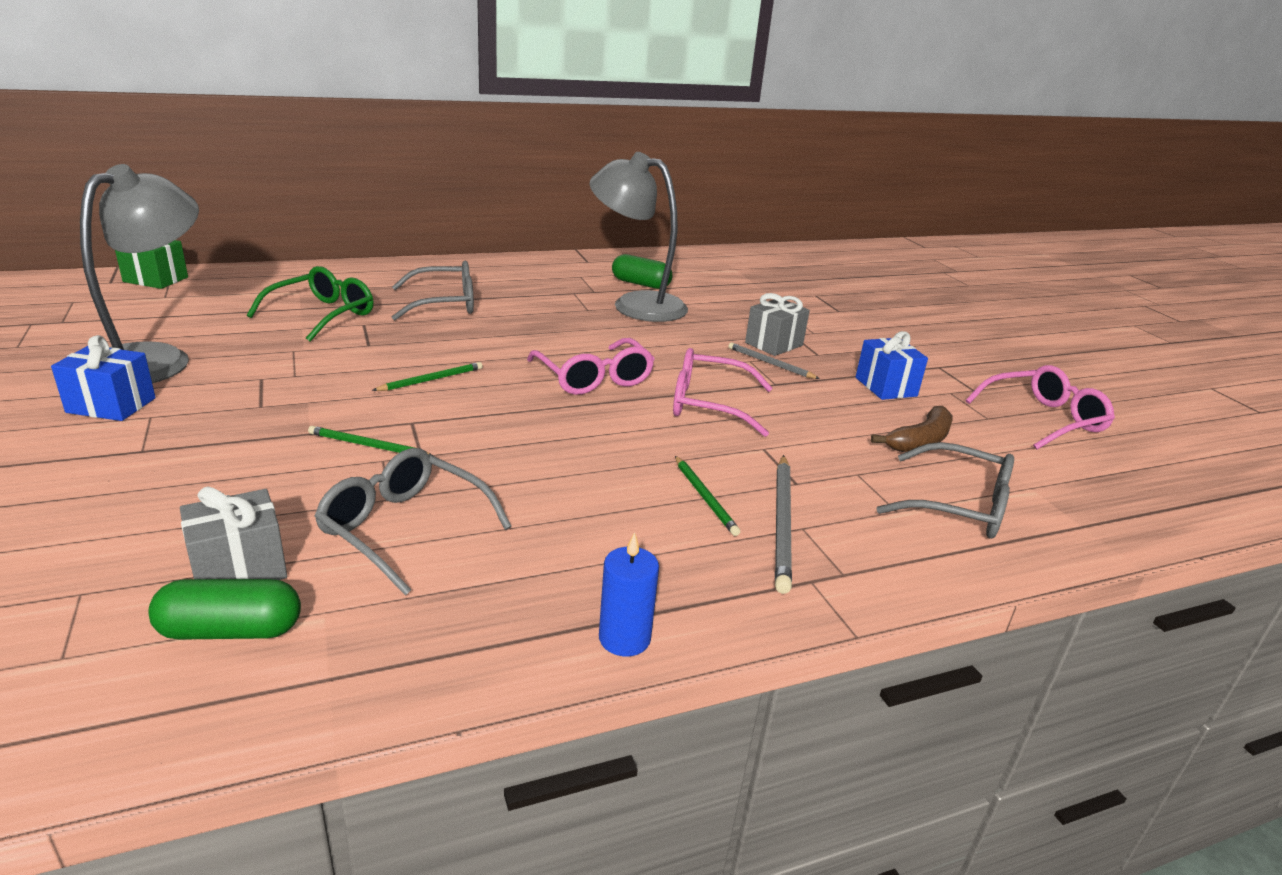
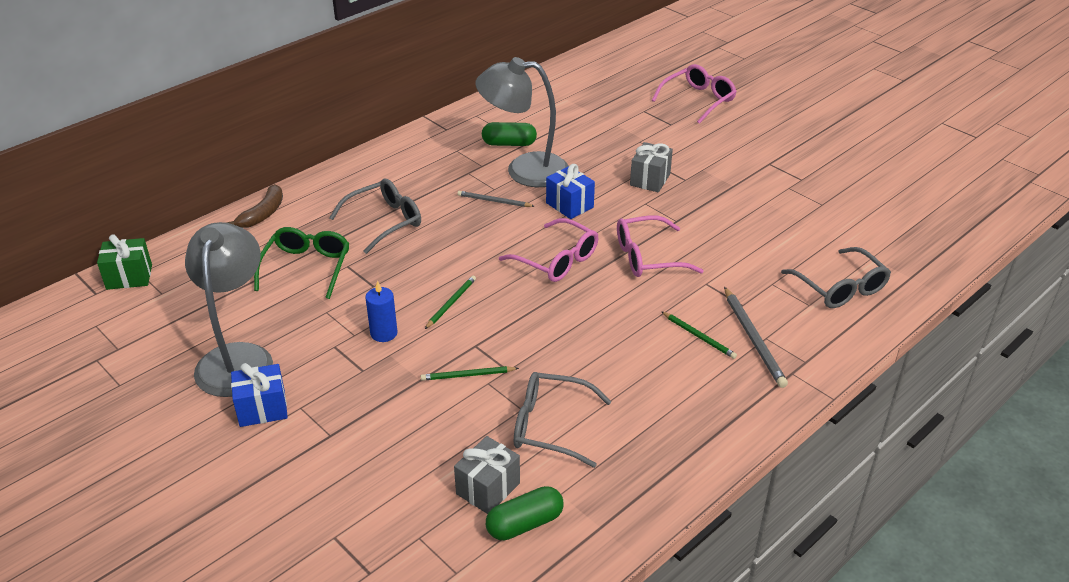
camera: 20 degrees left, 10 degrees up
blue candle [599,532,659,656] -> blue candle moved to [365,281,398,342]
grey pencil [728,343,820,379] -> grey pencil moved to [457,191,534,207]
blue gift [856,331,928,400] -> blue gift moved to [546,164,595,219]
brown banana [871,406,953,452] -> brown banana moved to [226,184,283,228]
grey glasses [876,442,1014,539] -> grey glasses turned 60 degrees clockwise [781,247,891,308]
pink glasses [966,365,1115,450] -> pink glasses moved to [652,64,737,124]

